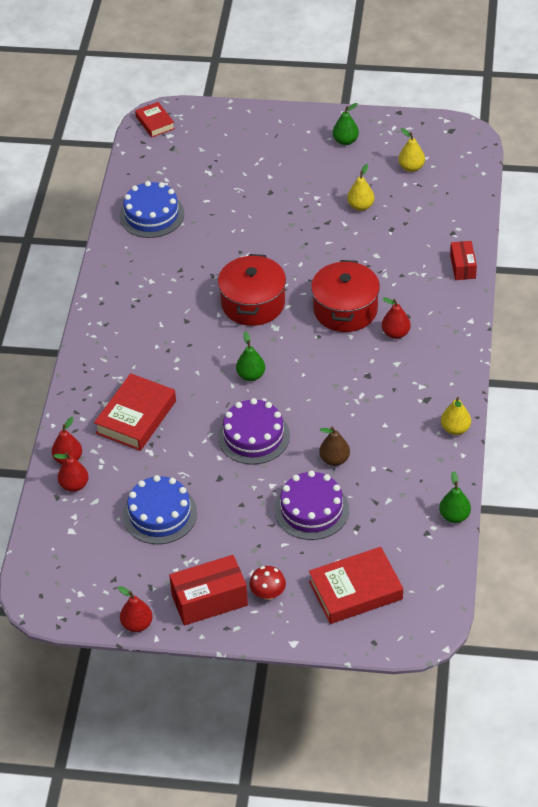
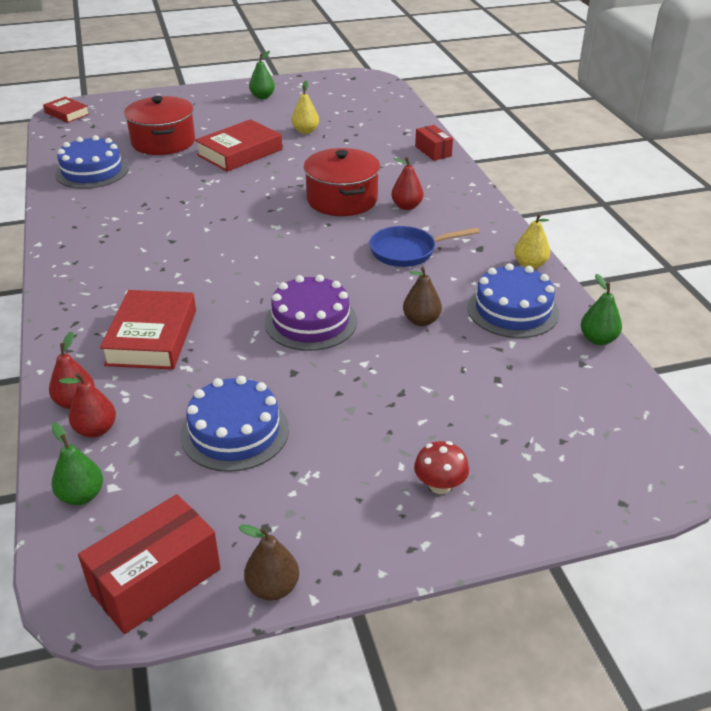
camera: 25 degrees left, 10 degrees down
red pear [118,586,153,632] -> brown pear [239,525,299,601]
red box [169,555,248,626] -> red box moved to [78,494,221,634]
red pot [218,254,286,326] -> red pot moved to [124,96,195,155]
green pear [236,332,265,381] -> green pear moved to [52,423,103,505]
purple cake [275,471,349,540] -> none
red book [309,547,403,624] -> red book moved to [195,119,282,172]
yellow pear [398,128,425,172] -> none
none -> blue pan [369,226,480,267]
none -> blue cake [467,263,559,338]

